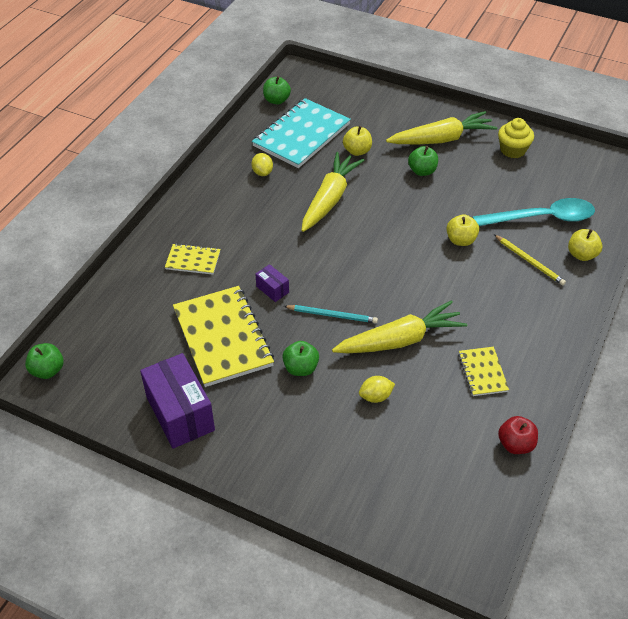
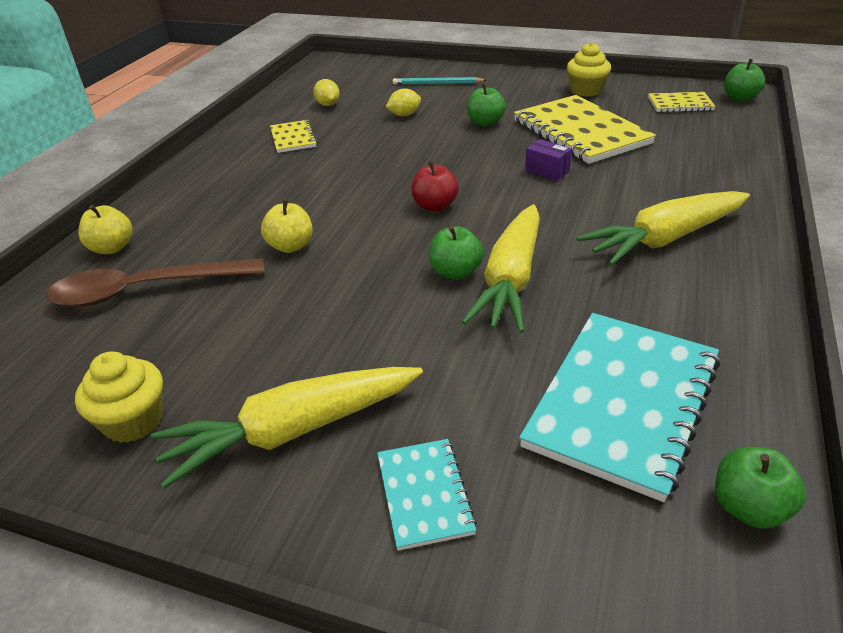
camera: 175 degrees right, 10 degrees down
purple box [140,353,215,449] -> yellow cupcake [567,42,611,97]
yellow notebook [165,243,221,275] -> yellow notebook moved to [648,92,716,112]
yellow lemon [251,153,273,176] -> yellow lemon moved to [313,79,340,106]
turquoise pencil [284,305,378,323] -> turquoise pencil moved to [393,77,486,85]
yellow carrot [332,300,467,353] -> yellow carrot moved to [577,191,750,266]
yellow apple [343,126,372,156] -> none
green apple [408,146,438,176] -> green apple moved to [429,226,483,280]
turquoise spoon [473,198,595,226] -> brown spoon [46,258,265,307]
yellow pencil [494,234,566,285] -> none
red apple [498,416,538,454] -> red apple moved to [411,161,459,211]
none -> turquoise notebook [377,439,477,551]

